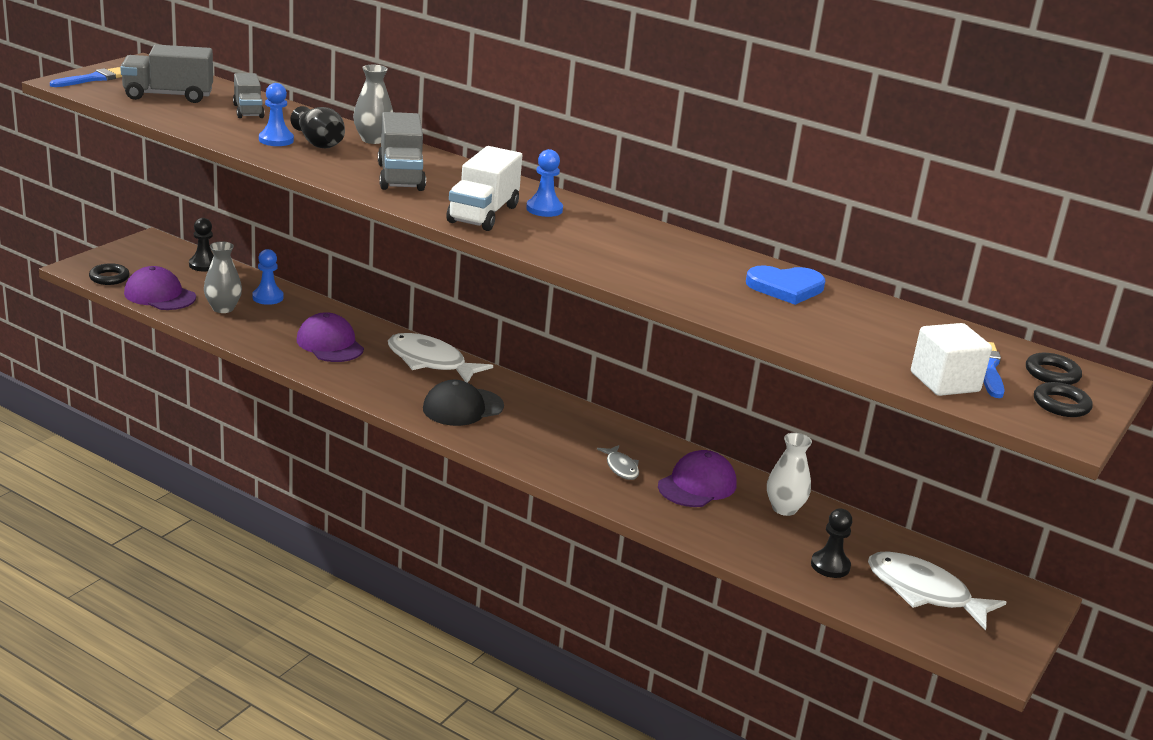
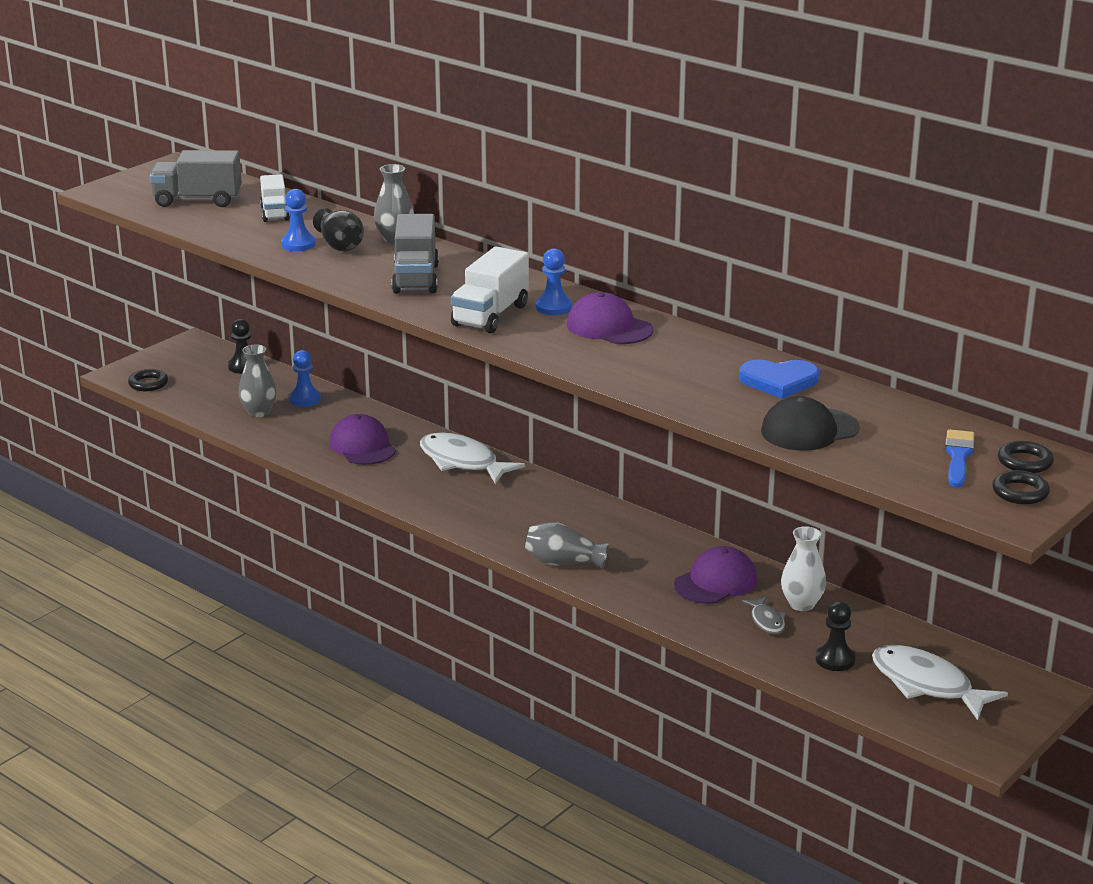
camera: 10 degrees right, 0 degrees up
blue brush [50,67,122,87] -> none
purple cap [124,266,196,310] -> purple cap moved to [567,292,653,344]
grey truck [233,73,265,118] -> white truck [260,174,290,222]
black cap [423,380,504,426] -> black cap moved to [761,396,860,451]
grey fish [597,445,639,480] -> grey fish moved to [742,597,786,634]
white cube [911,323,992,396] -> none
none -> grey vase [525,522,609,569]

